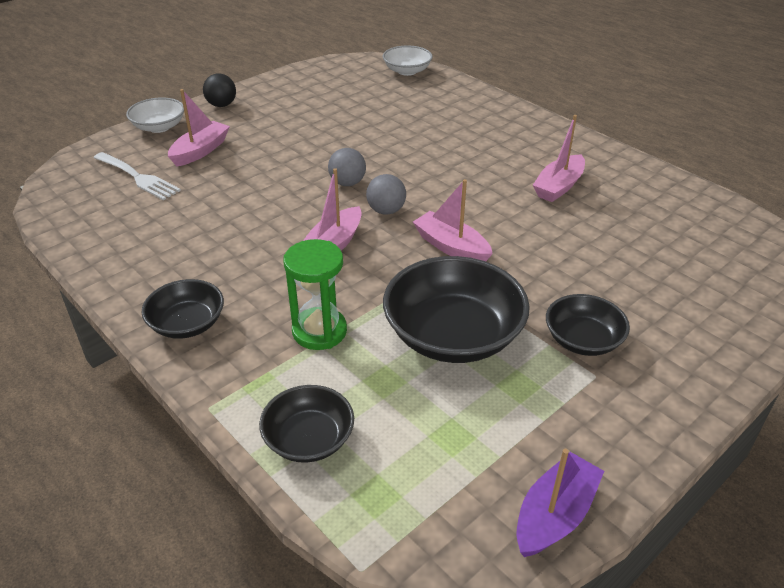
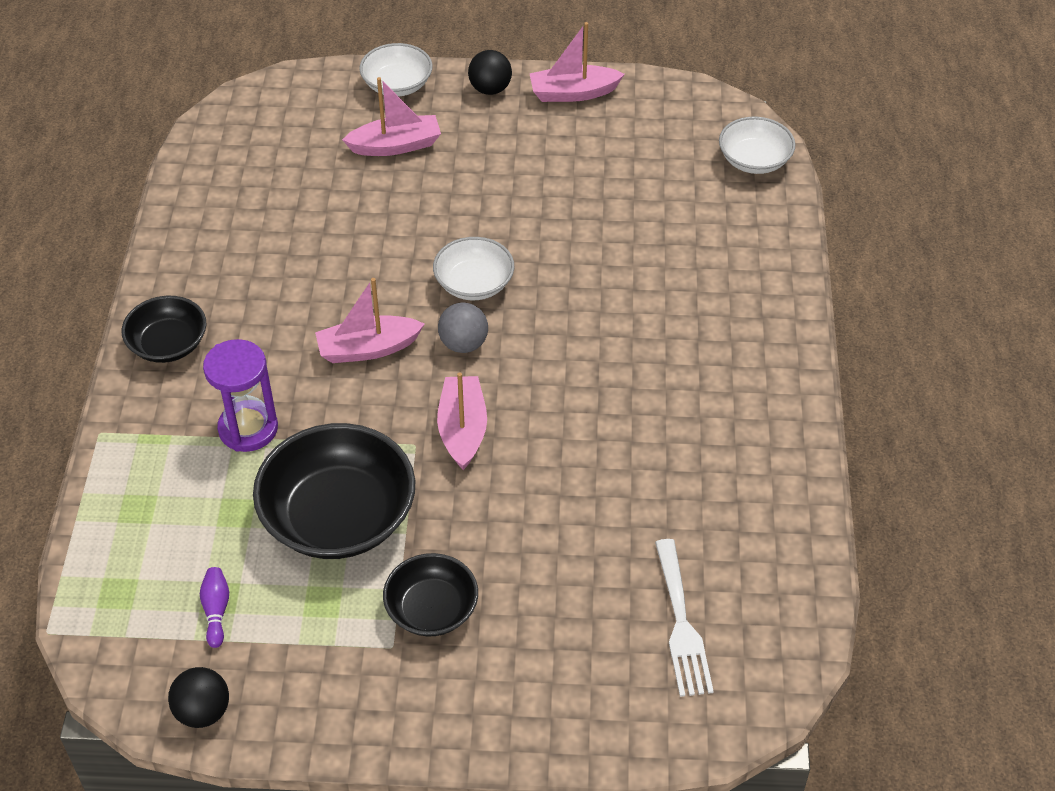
camera: 45 degrees right, 10 degrees up
white fork [94,152,181,200] -> white fork moved to [655,539,714,697]
black bowl [259,385,354,463] -> none
green hourglass [283,239,347,350] -> purple hourglass [203,339,278,452]
grey ball [328,148,366,186] -> white bowl [433,237,514,300]
purple boat [516,449,604,557] -> black ball [168,667,229,728]
pink boat [533,115,585,202] -> pink boat moved to [530,22,625,102]
none -> purple bowling pin [200,567,229,648]

